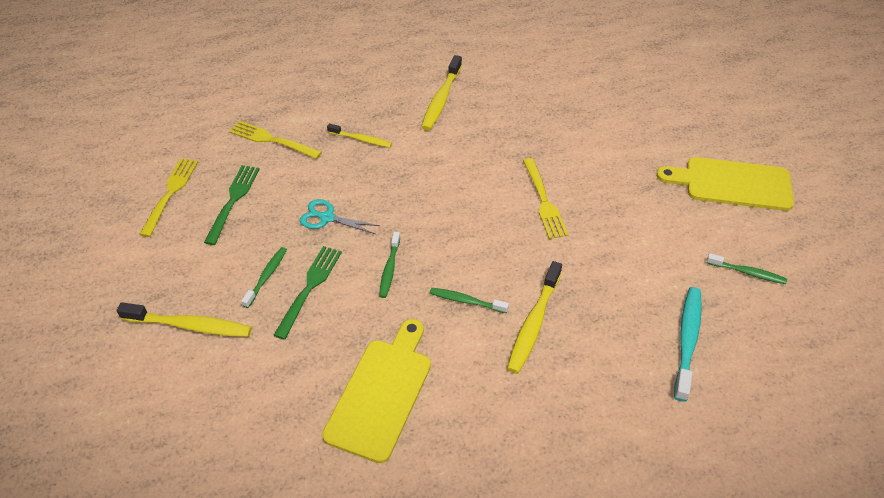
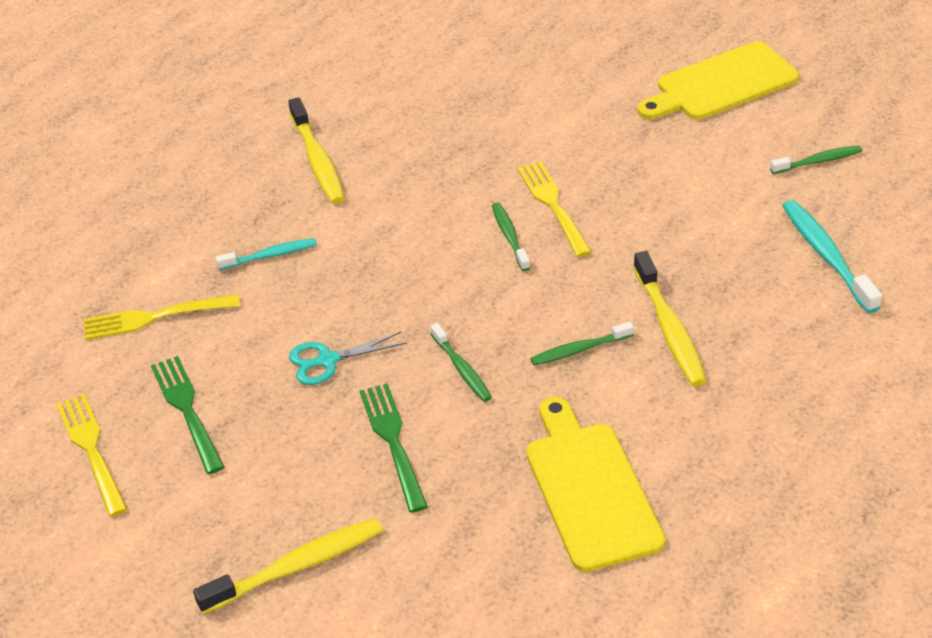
camera: 35 degrees left, 5 degrees down
green toothbrush [241,247,287,308] -> green toothbrush moved to [492,202,530,271]
yellow toothbrush [327,123,392,148] -> turquoise toothbrush [216,238,317,270]
yellow fork [523,158,568,239] -> yellow fork turned 150 degrees counterclockwise [517,161,592,257]

